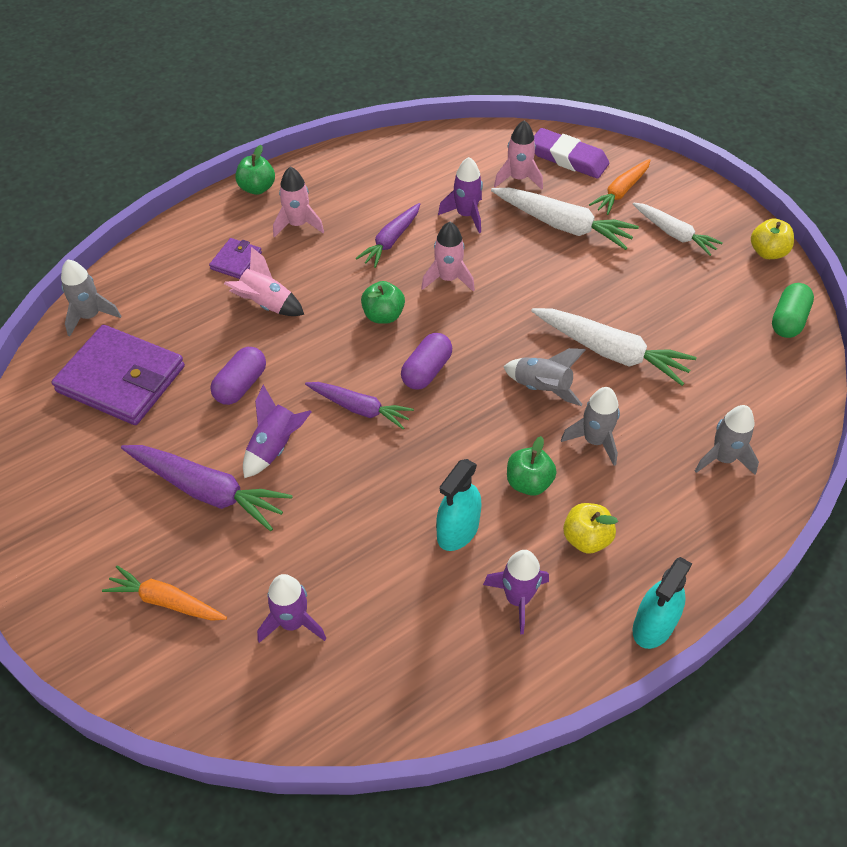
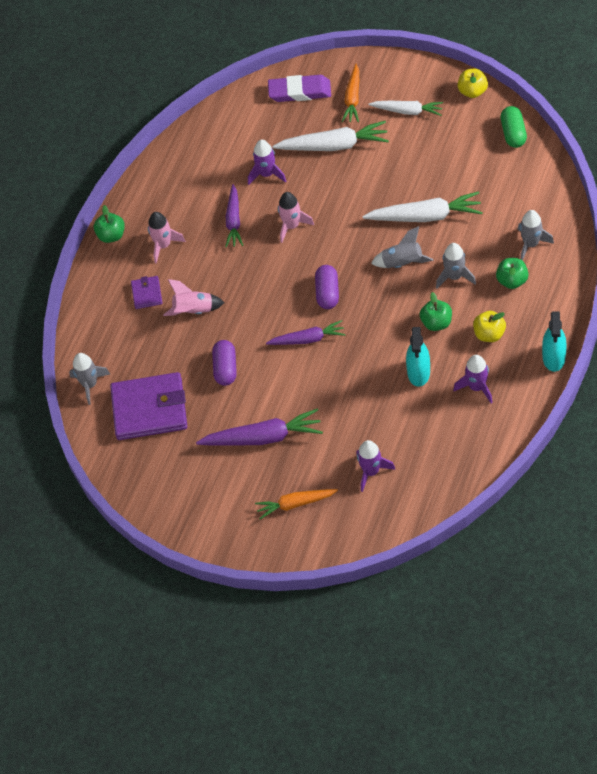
camera: 25 degrees left, 5 degrees up
purple rocket [243,385,312,478] -> none
green apple [361,281,405,324] -> green apple moved to [496,258,529,289]
pink rocket [494,120,543,190] -> none

